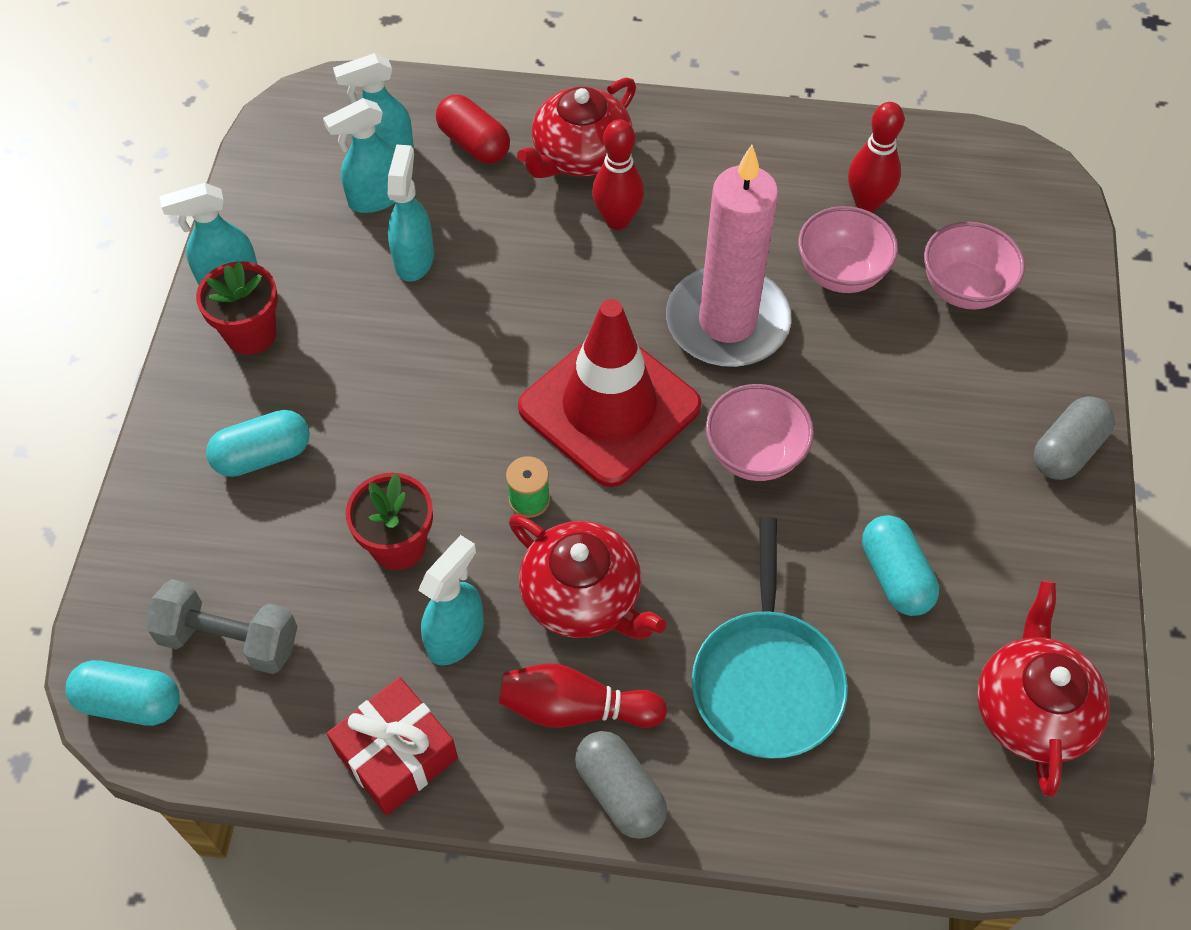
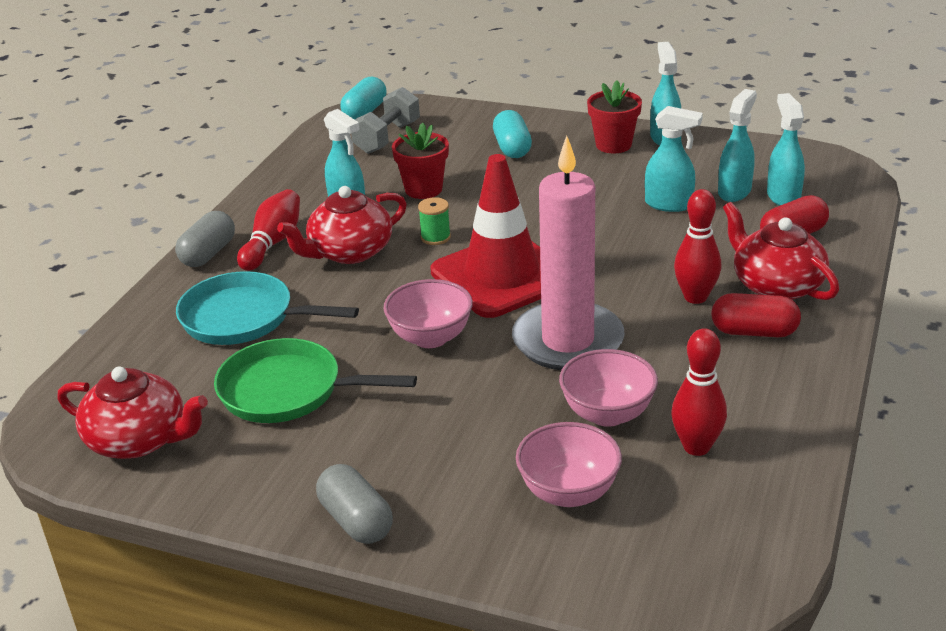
camera: 105 degrees right, 25 degrees down
turquoise spray bottle [323,98,395,213] -> turquoise spray bottle turned 45 degrees clockwise [718,89,757,202]
red gift [327,677,458,815] -> none
grey capsule [575,731,667,839] -> grey capsule turned 45 degrees counterclockwise [175,211,235,267]
turquoise capsule [862,515,939,616] -> green pan [214,338,417,423]
none -> red capsule [711,293,801,337]

